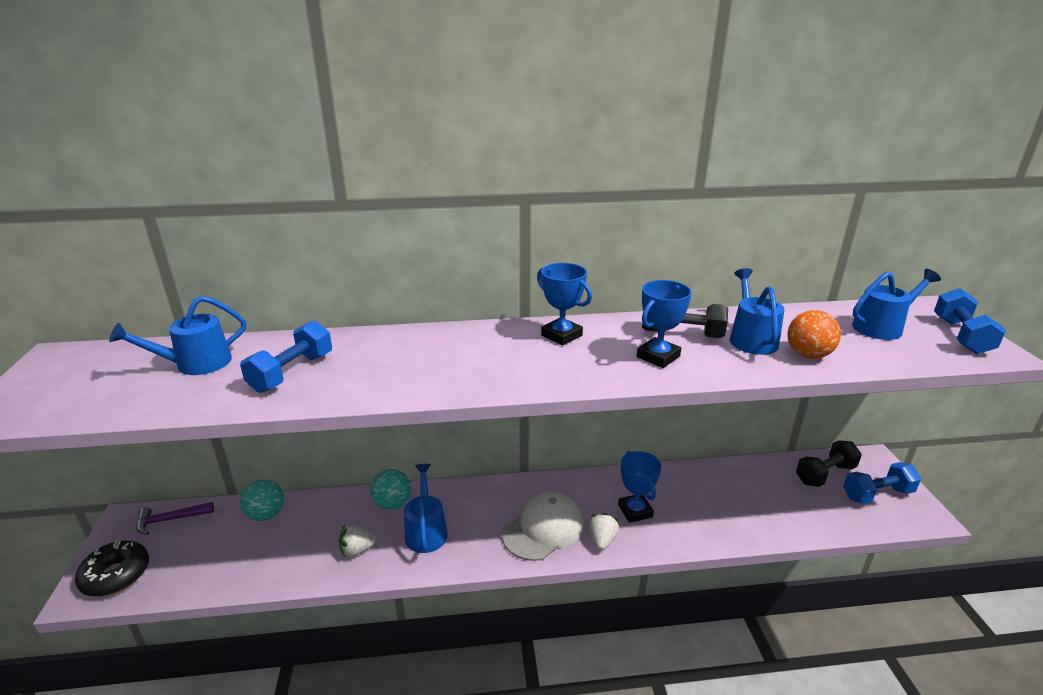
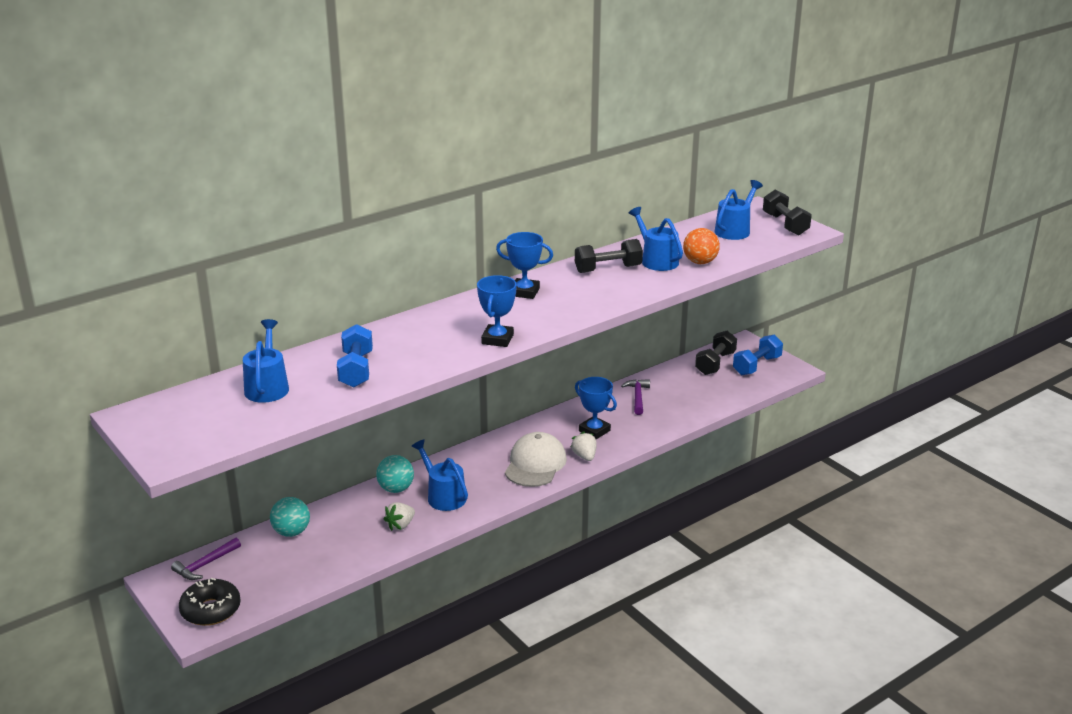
camera: 30 degrees left, 0 degrees up
blue watering can [109,296,246,375] -> blue watering can turned 150 degrees clockwise [243,319,289,403]
blue trophy [637,280,692,368] -> blue trophy moved to [477,275,517,347]
blue dumbbell [934,288,1006,354] -> black dumbbell [763,189,812,235]
none -> purple hammer [621,379,650,415]

